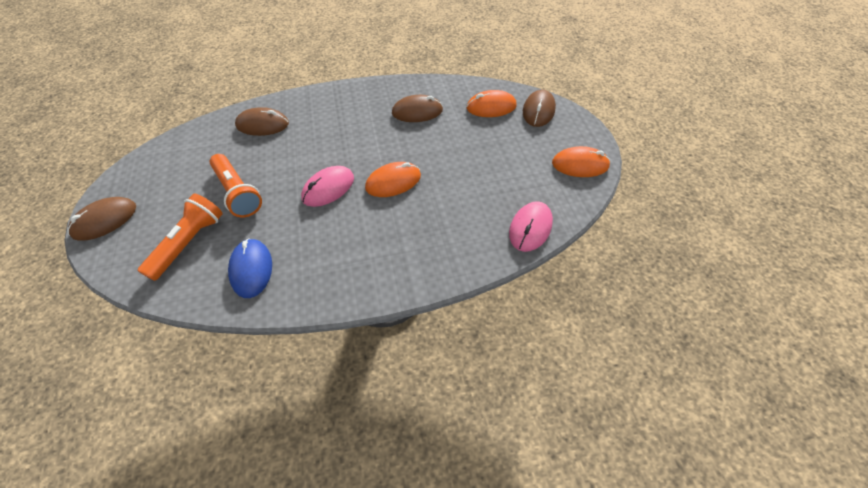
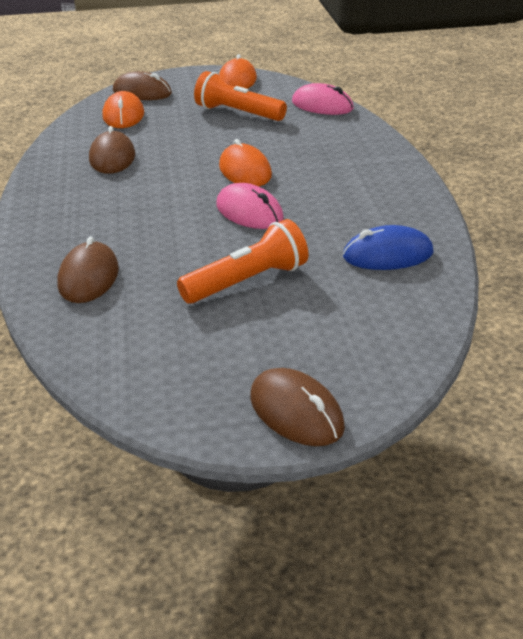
camera: 85 degrees left, 20 degrees down
orange flashlight [138,193,223,281] -> orange flashlight moved to [194,71,287,121]

